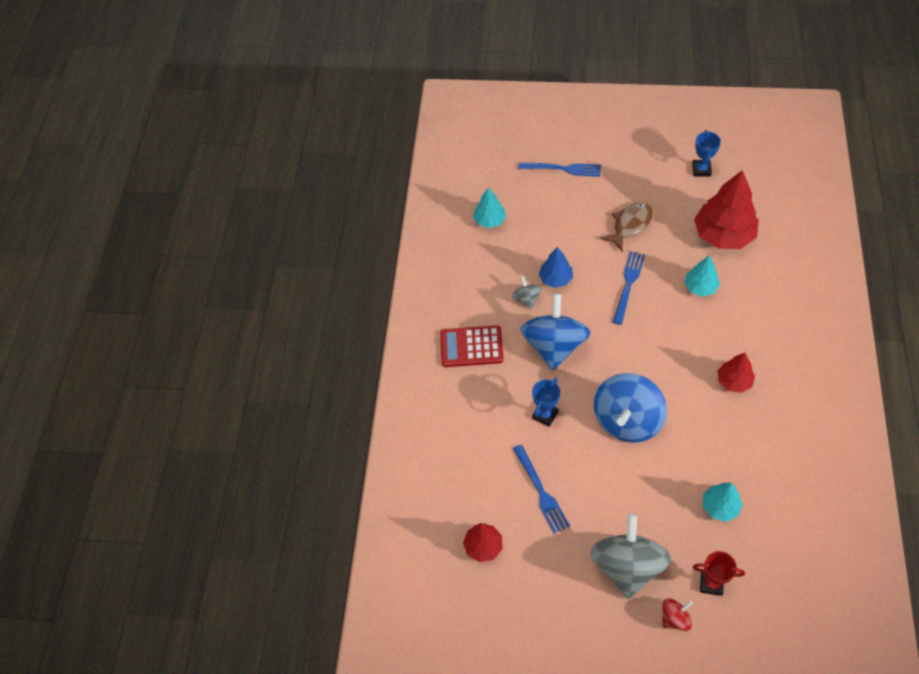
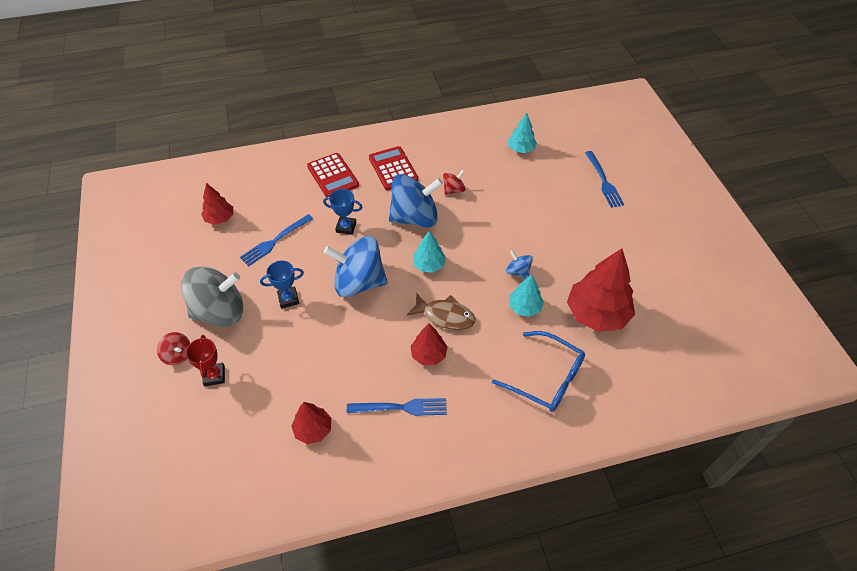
camera: 65 degrees right, 5 degrees down
grey spinning top [512,276,542,309] -> red spinning top [443,170,465,195]
blue tree [539,247,573,288] -> none
brown fish [600,202,653,252] -> brown fish moved to [406,293,475,330]
blue fork [613,251,645,325] -> blue fork moved to [347,398,447,416]
blue trophy [692,130,721,177] -> blue trophy moved to [260,261,304,309]
turquoise tree [703,483,743,522] -> turquoise tree moved to [413,231,446,273]
none -> red tree [291,402,331,444]
none -> red calculator [307,153,359,197]
none -> blue glasses [492,331,585,412]
none -> blue spinning top [506,250,533,279]

